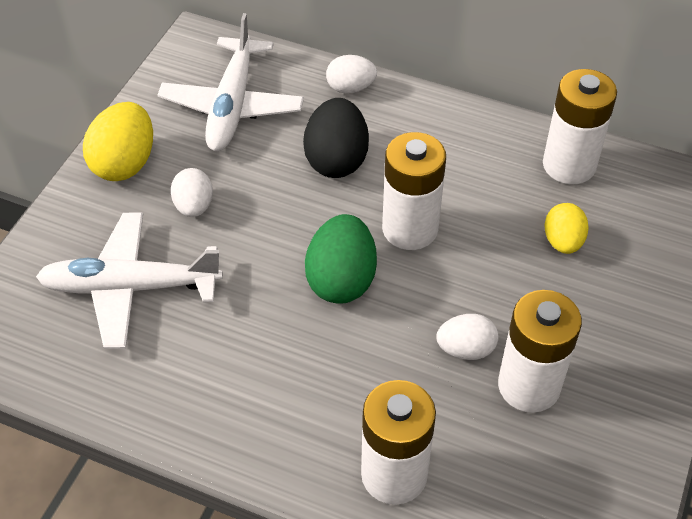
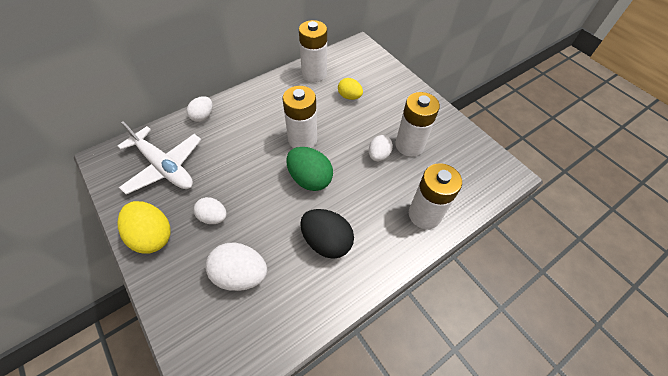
camera: 60 degrees left, 5 degrees up
white plane [36,212,223,349] -> white egg [205,243,267,291]
black egg [303,98,369,178] -> black egg moved to [300,209,354,259]

